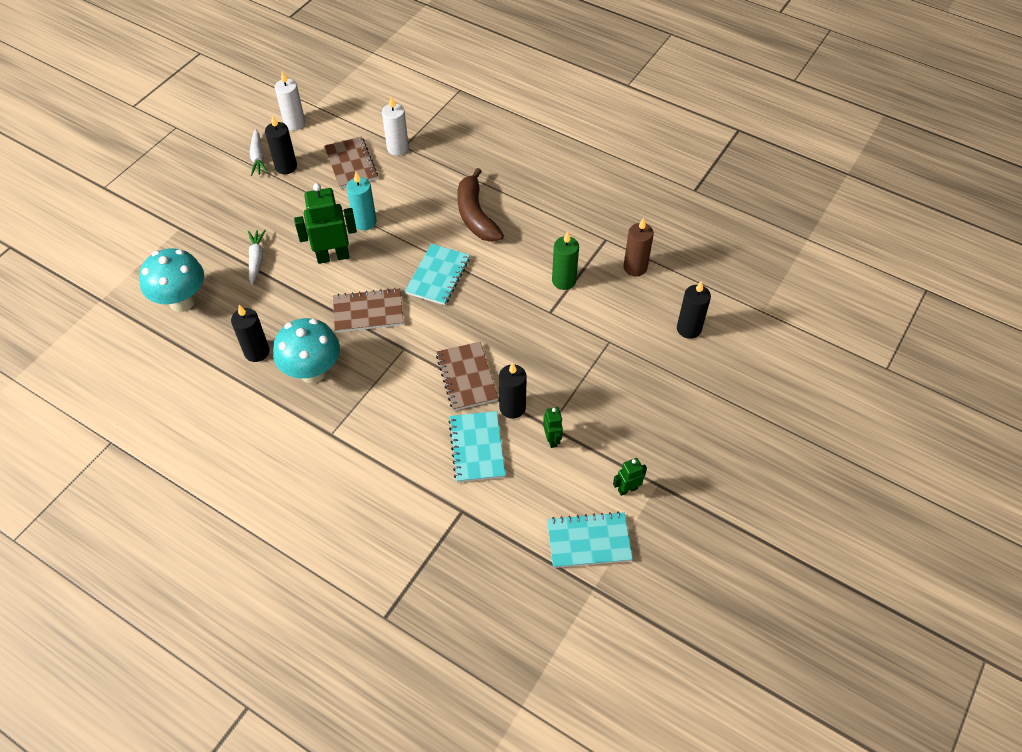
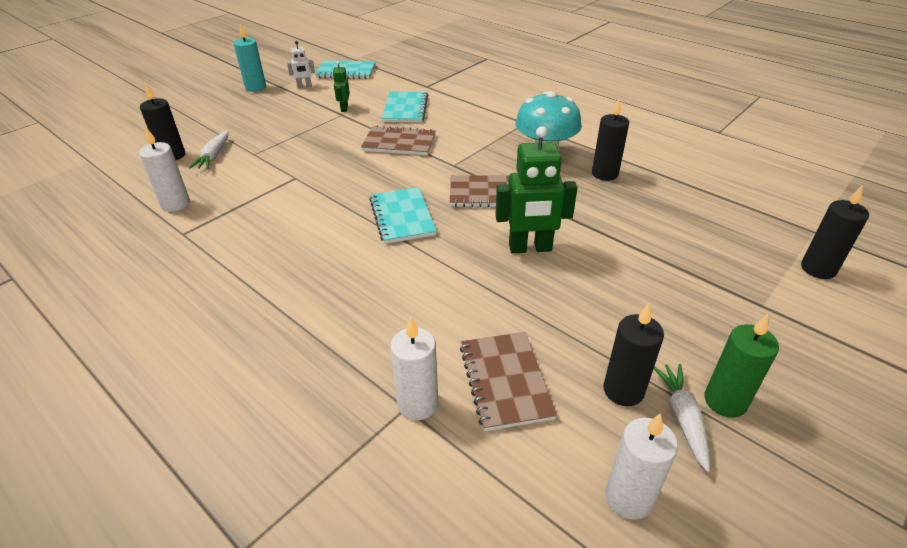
camera: 170 degrees left, 15 degrees down
turquoise mushroom [139,248,204,312] -> none
white carrot [248,230,266,285] -> white carrot moved to [189,131,228,169]
turquoise candle [346,172,377,230] -> turquoise candle moved to [234,24,266,92]
turquoise notebook [405,244,470,305] -> turquoise notebook turned 45 degrees counterclockwise [369,187,437,244]
brown notebook [436,342,498,411] -> brown notebook turned 75 degrees counterclockwise [361,125,435,155]
brown banana [457,168,504,242] -> none
black candle [499,363,527,419] -> black candle moved to [801,185,869,279]
green candle [552,231,579,290] -> green candle moved to [704,314,779,418]
green robot [613,458,647,496] -> white robot [287,41,315,88]
brown candle [623,218,654,277] -> white candle [139,127,190,212]

